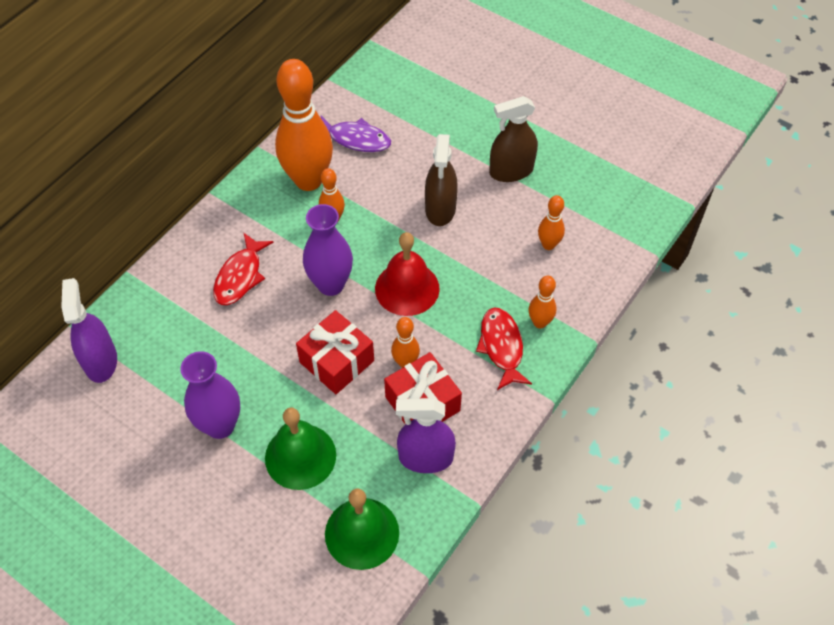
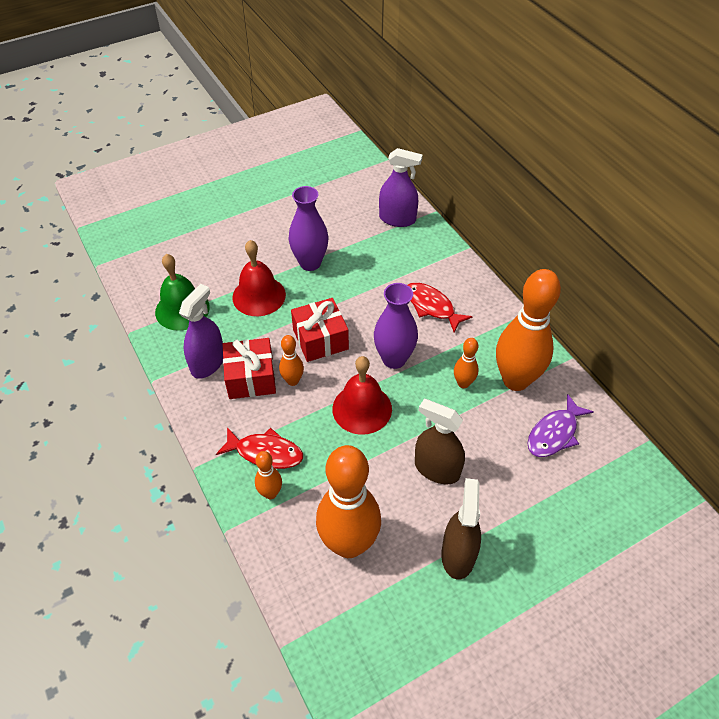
camera: 115 degrees right, 5 degrees down
green bell [265,408,336,490] -> red bell [232,240,286,316]
orange bowling pin [538,195,565,250] -> orange bowling pin [316,445,381,558], size x2.21

